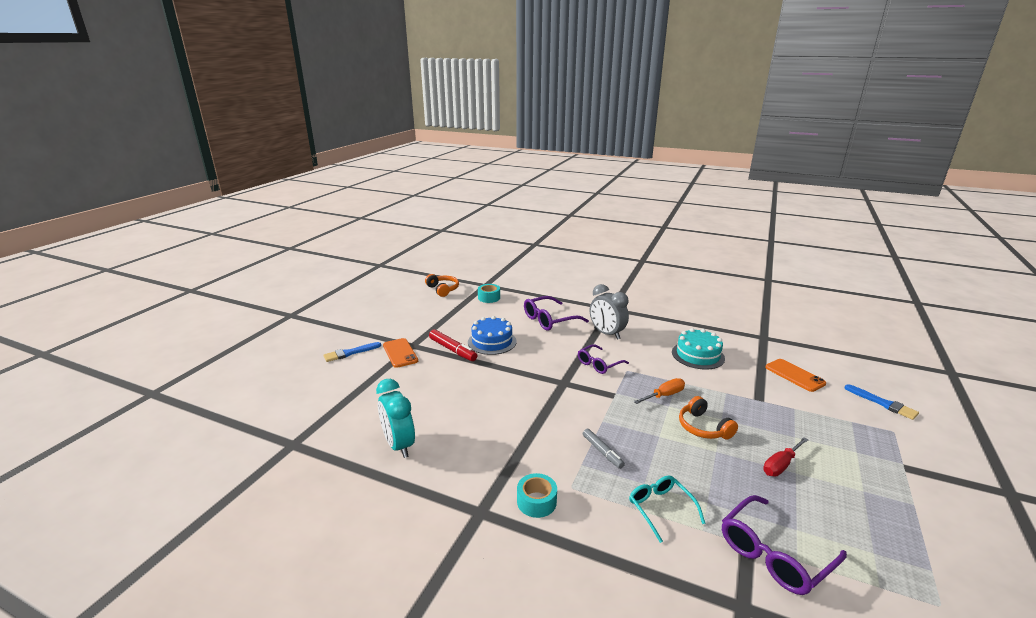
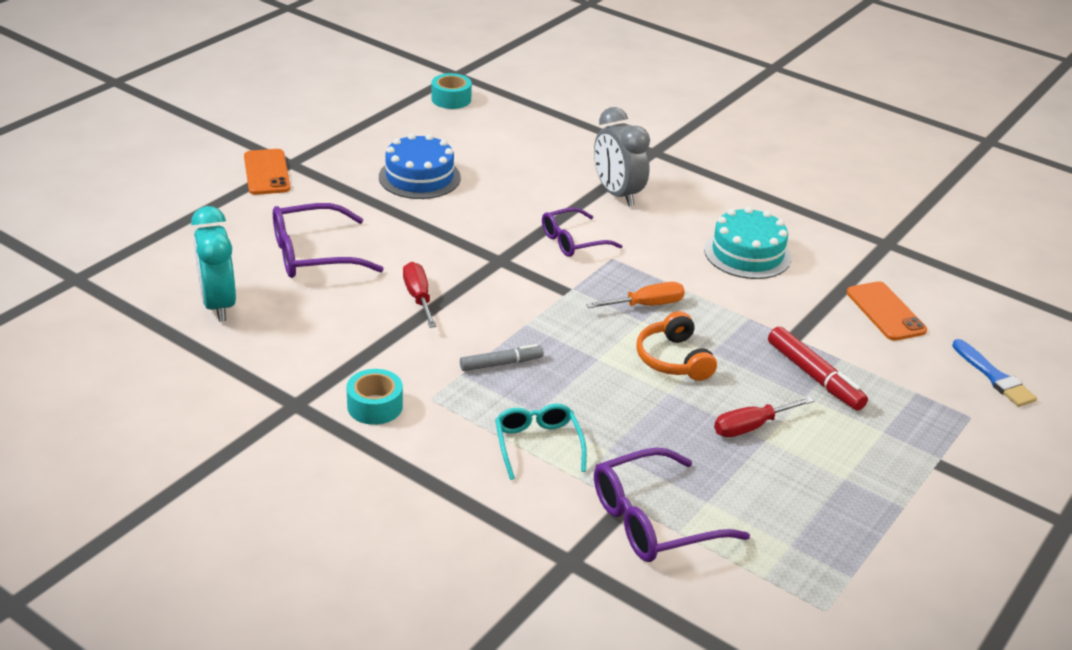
camera: 10 degrees right, 10 degrees up
blue brush [323,342,381,362] -> none
orange headphones [425,274,459,297] -> none
red marker [429,329,477,361] -> red marker moved to [768,326,868,411]
purple glasses [524,296,589,331] -> purple glasses moved to [273,203,384,278]
grey marker [583,429,625,469] -> grey marker turned 90 degrees counterclockwise [460,344,544,371]
none -> red screwdriver [403,262,436,328]

